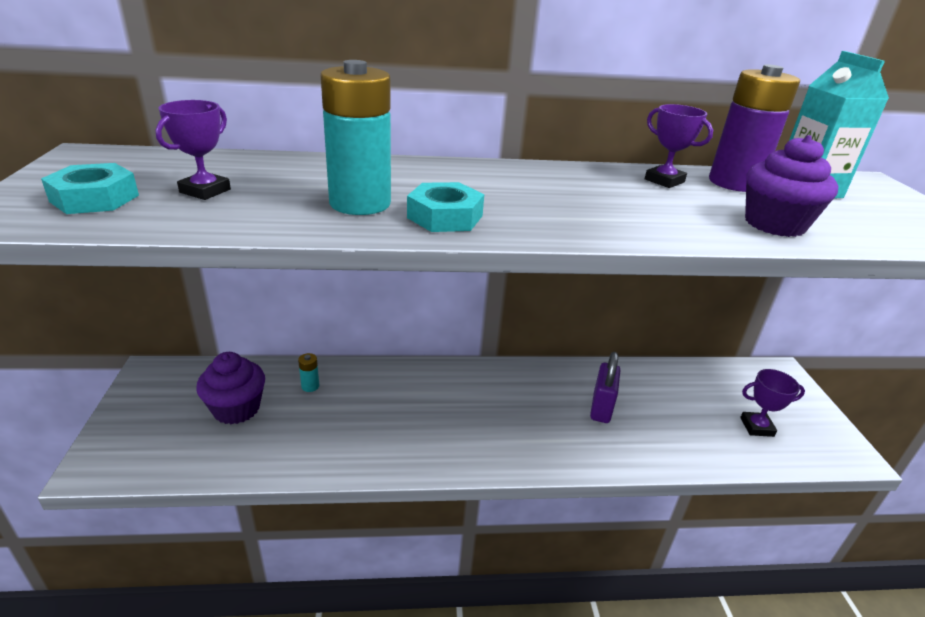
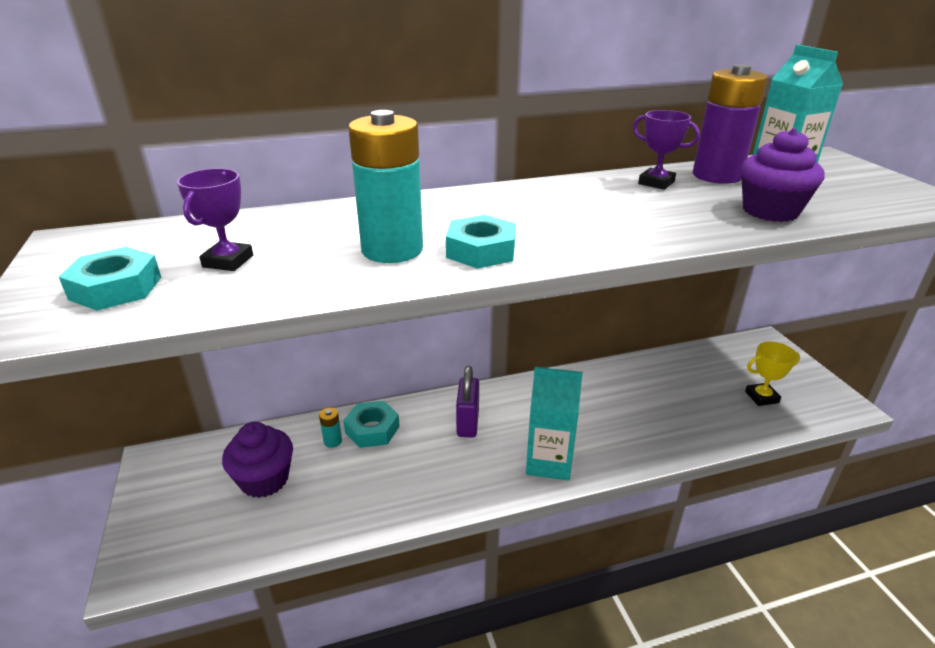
camera: 10 degrees left, 0 degrees up
purple padlock [590,352,620,423] -> purple padlock moved to [456,366,479,437]
purple trophy [740,369,805,437] -> yellow trophy [745,342,800,406]
none -> turquoise nut [343,401,400,448]
none -> turquoise carton [526,367,583,481]

